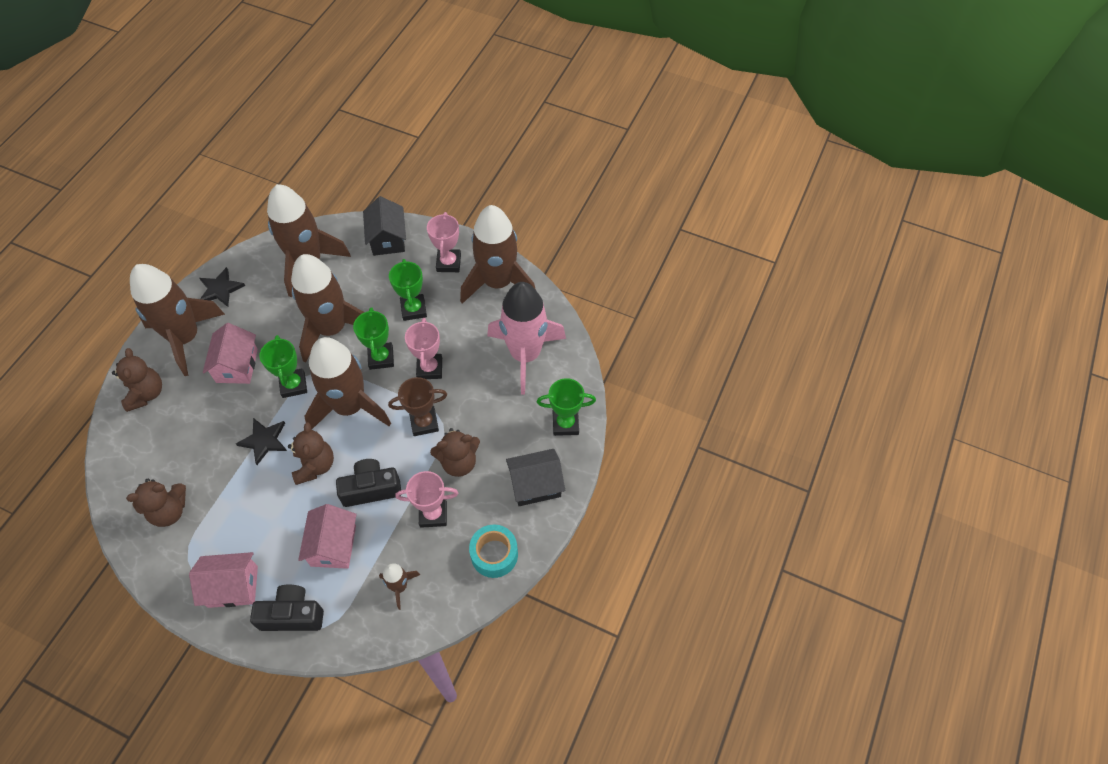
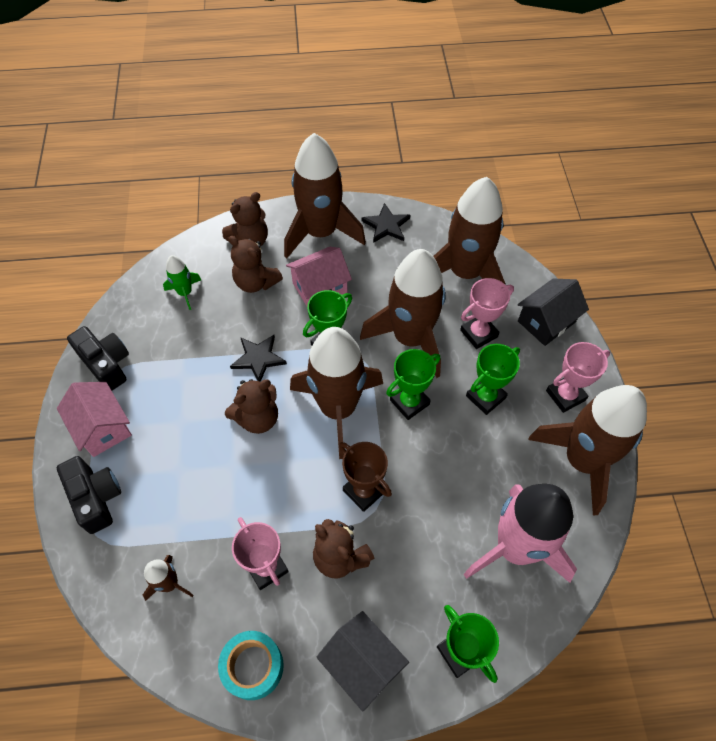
camera: 60 degrees right, 0 degrees up
brown teddy bear [126,479,186,527] -> brown teddy bear moved to [229,236,283,293]
pink house [298,504,357,569] -> none
black camera [336,459,401,507] -> black camera moved to [67,326,129,391]
pink trophy [405,318,442,379] -> pink trophy moved to [460,278,514,349]
none -> green rocket [163,255,201,310]

